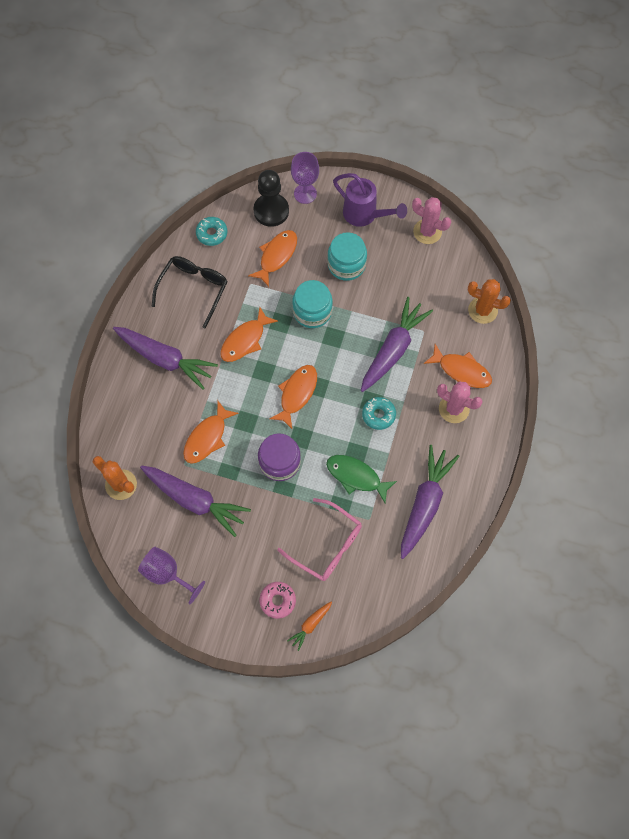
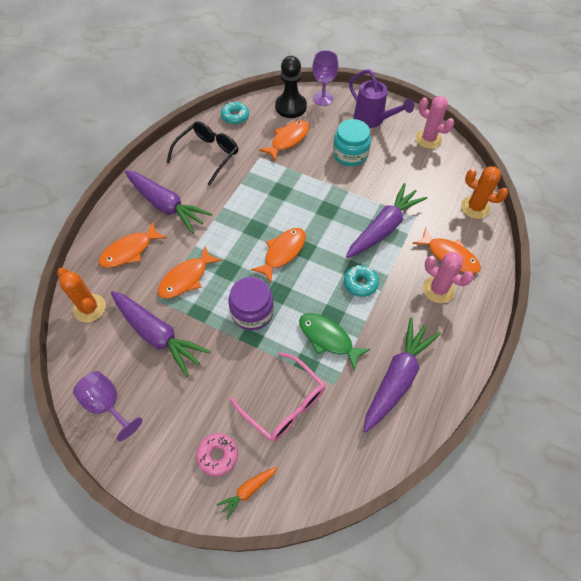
camera: 10 degrees right, 10 degrees down
orange fish [220,307,278,362] -> orange fish moved to [99,222,167,268]
turquoise jar [292,280,333,328] -> none

